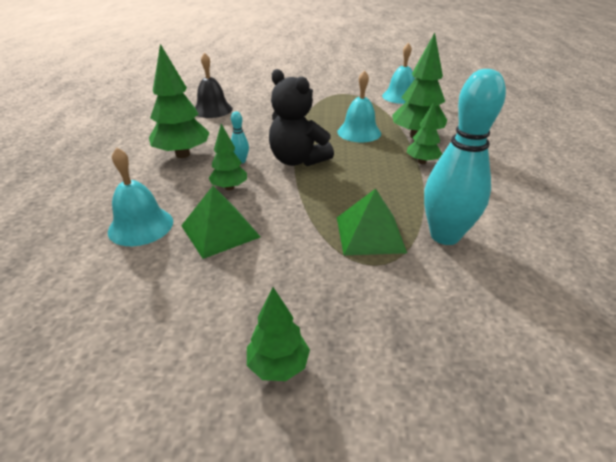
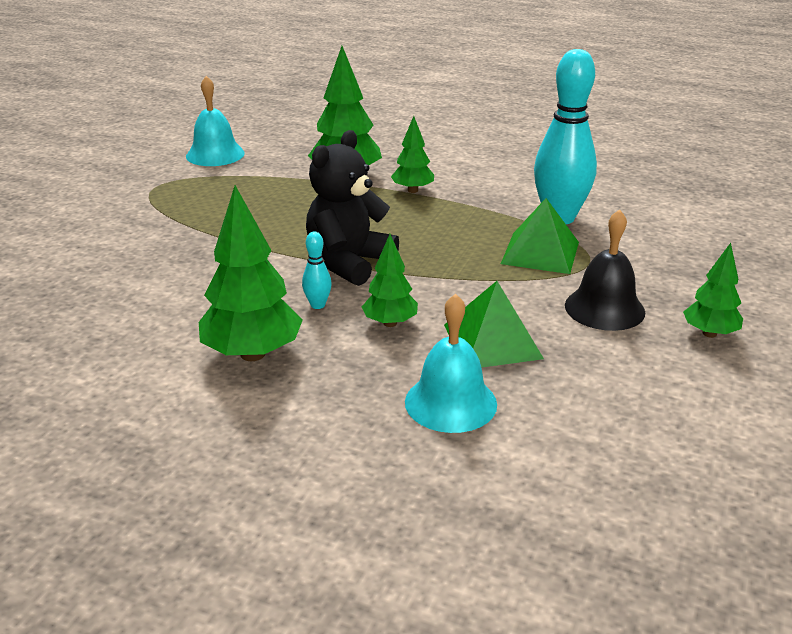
camera: 70 degrees left, 5 degrees down
black bell [195,53,233,118] -> black bell moved to [565,209,645,331]
black teddy bear [269,69,334,166] -> black teddy bear turned 150 degrees clockwise [306,130,399,286]
turquoise bell [337,70,381,142] -> none

